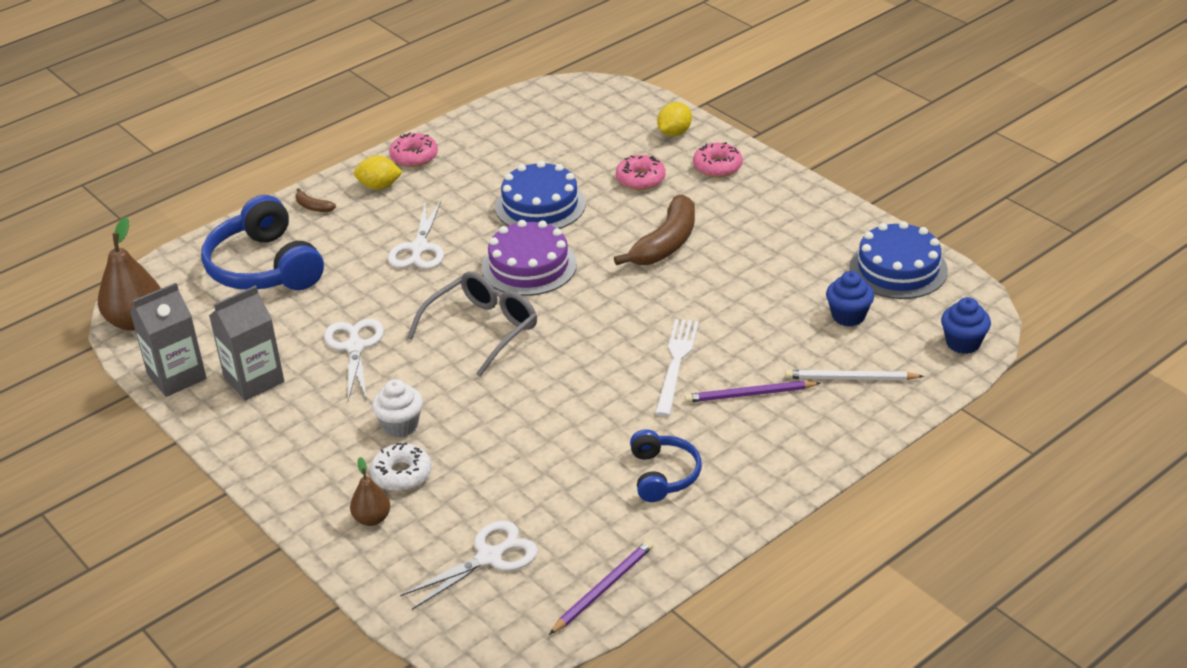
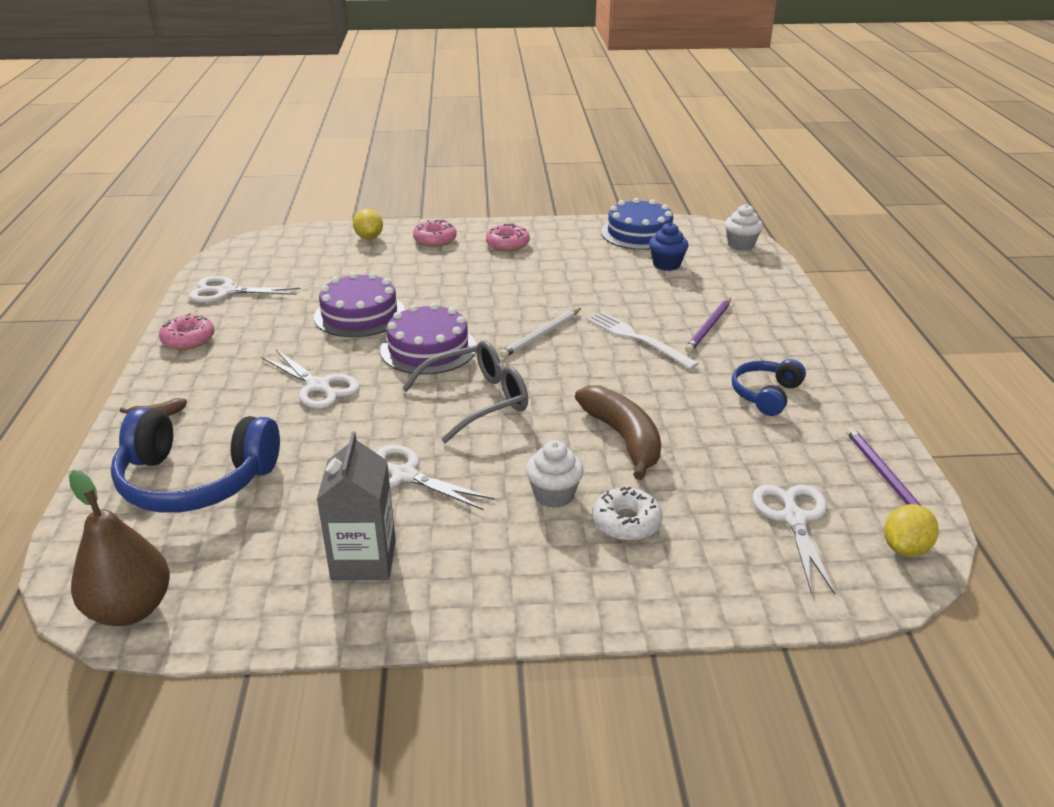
camera: 55 degrees left, 5 degrees down
grey carton [130,283,207,397] -> none
brown pear [350,457,390,526] -> none
yellow lemon [354,155,402,190] -> yellow lemon moved to [884,504,939,557]
grey glasses [407,271,537,377] -> grey glasses turned 75 degrees clockwise [402,340,528,443]
blue cake [495,161,586,229] -> purple cake [314,272,405,337]
brown banana [614,194,695,265] -> brown banana moved to [575,385,661,480]
pink donut [616,155,666,190] -> pink donut moved to [486,223,530,251]
blue headphones [630,429,702,502] -> blue headphones turned 90 degrees counterclockwise [732,359,806,416]
white pencil [785,370,924,380] -> white pencil moved to [500,308,581,358]
blue cupcake [941,297,991,354] -> white cupcake [725,204,763,251]
none -> white scissors [188,276,301,303]

